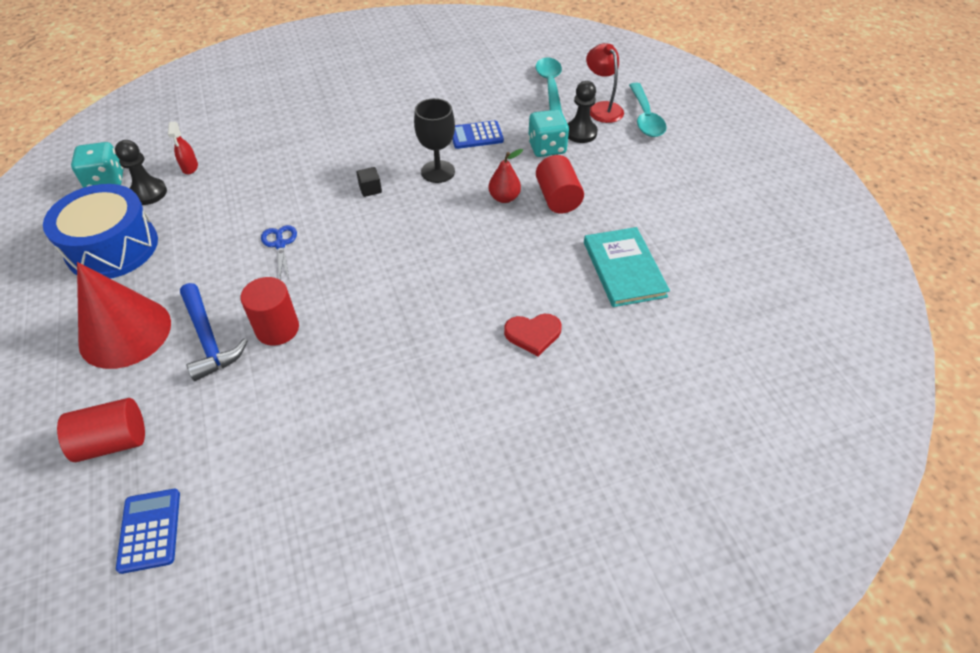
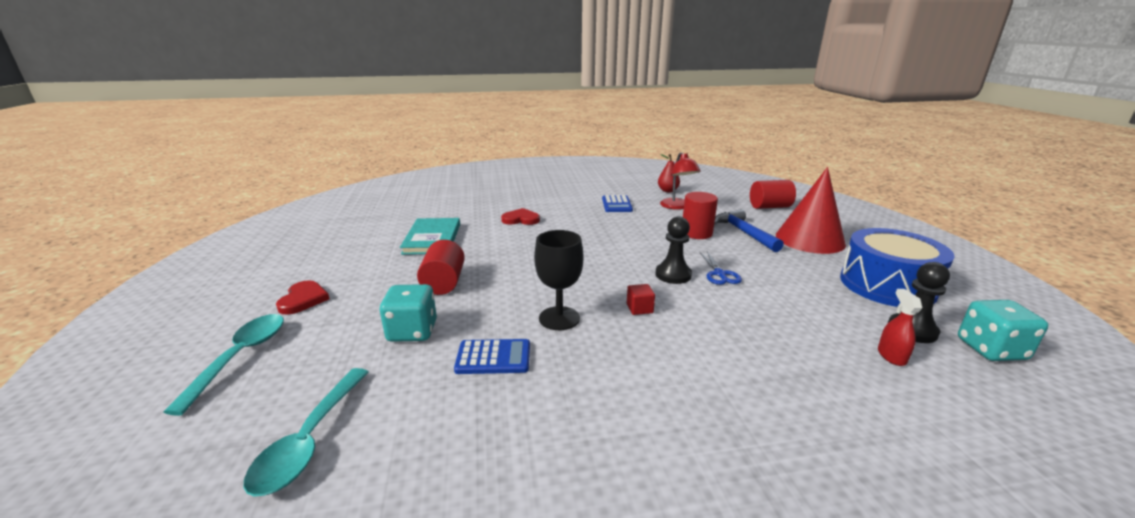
camera: 170 degrees left, 25 degrees down
blue calculator [116,489,180,574] -> blue calculator moved to [602,195,633,212]
black cube [356,167,382,197] -> red cube [627,284,655,315]
red pear [489,149,523,203] -> red pear moved to [658,154,680,192]
black pawn [567,81,598,143] -> black pawn moved to [656,216,692,284]
red lamp [586,43,624,123] -> red lamp moved to [660,152,701,210]
none -> red heart [276,280,330,315]

